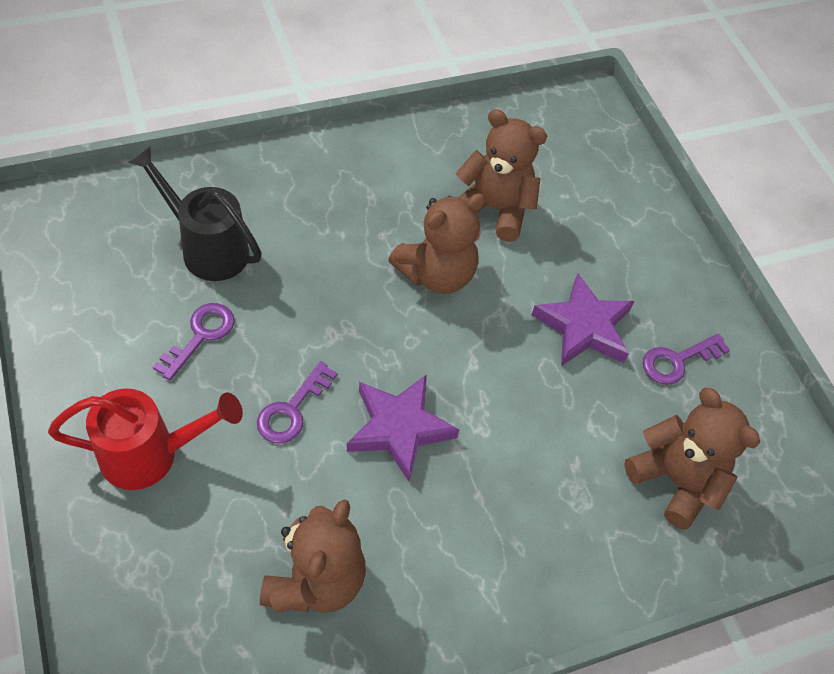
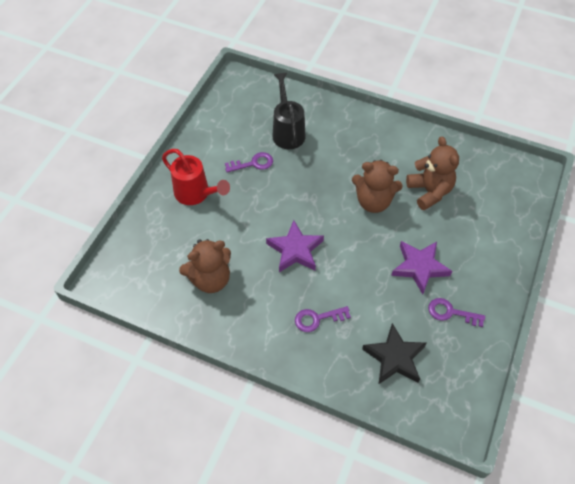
camera: 50 degrees right, 0 degrees up
purple key [257,361,337,443] -> purple key moved to [295,306,351,332]
brown teddy bear [624,387,760,530] -> black star [362,323,427,384]

